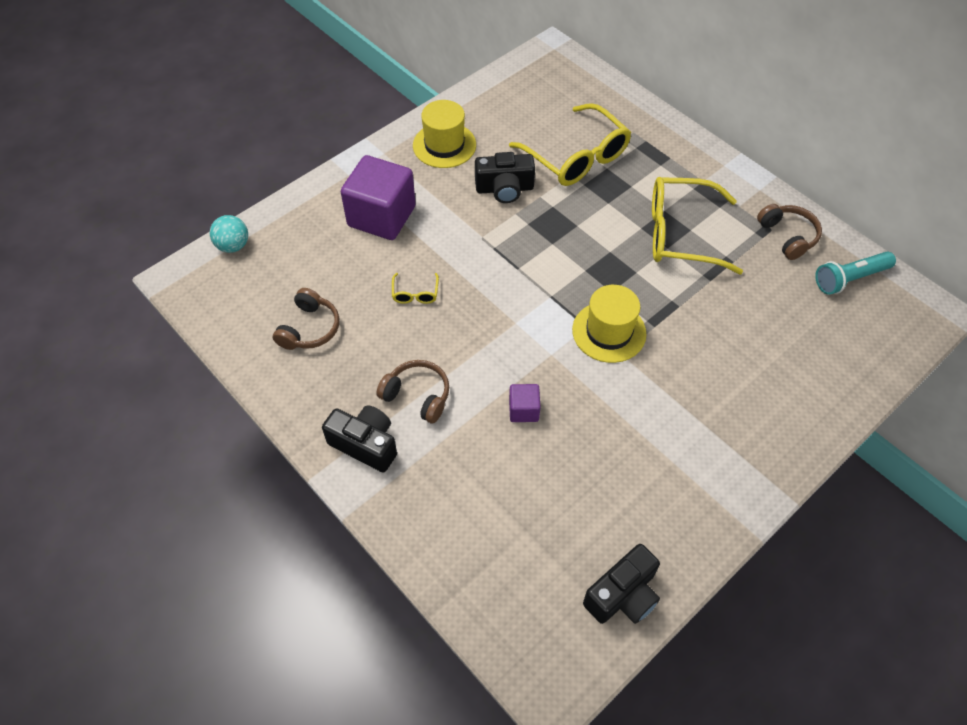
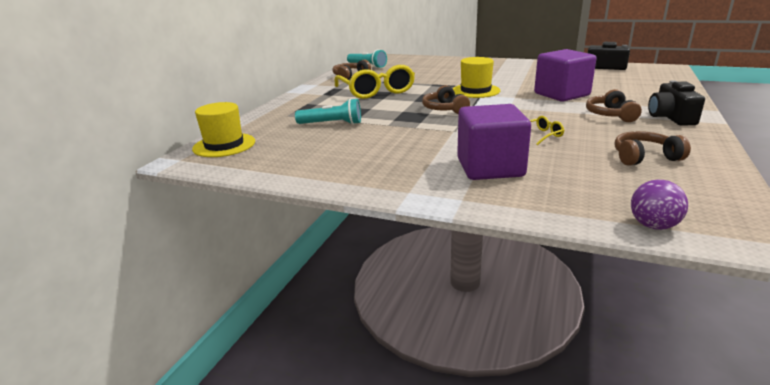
camera: 115 degrees left, 30 degrees down
turquoise ball [210,215,248,253] -> purple ball [631,180,688,230]
yellow hat [413,100,476,168] -> yellow hat moved to [192,102,255,157]
black camera [475,152,535,203] -> none
yellow glasses [509,103,631,186] -> turquoise flashlight [295,98,361,125]
purple cube [509,384,541,422] -> purple cube [534,49,597,102], size x2.16
none -> brown headphones [422,85,470,114]

